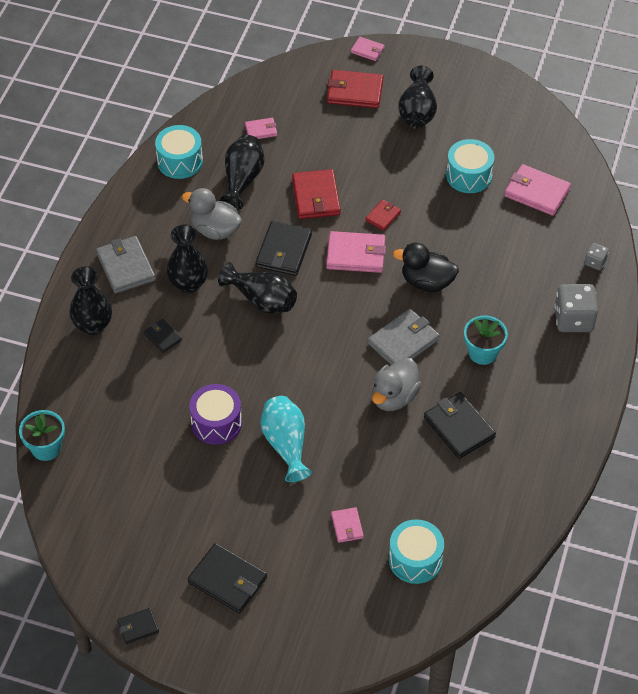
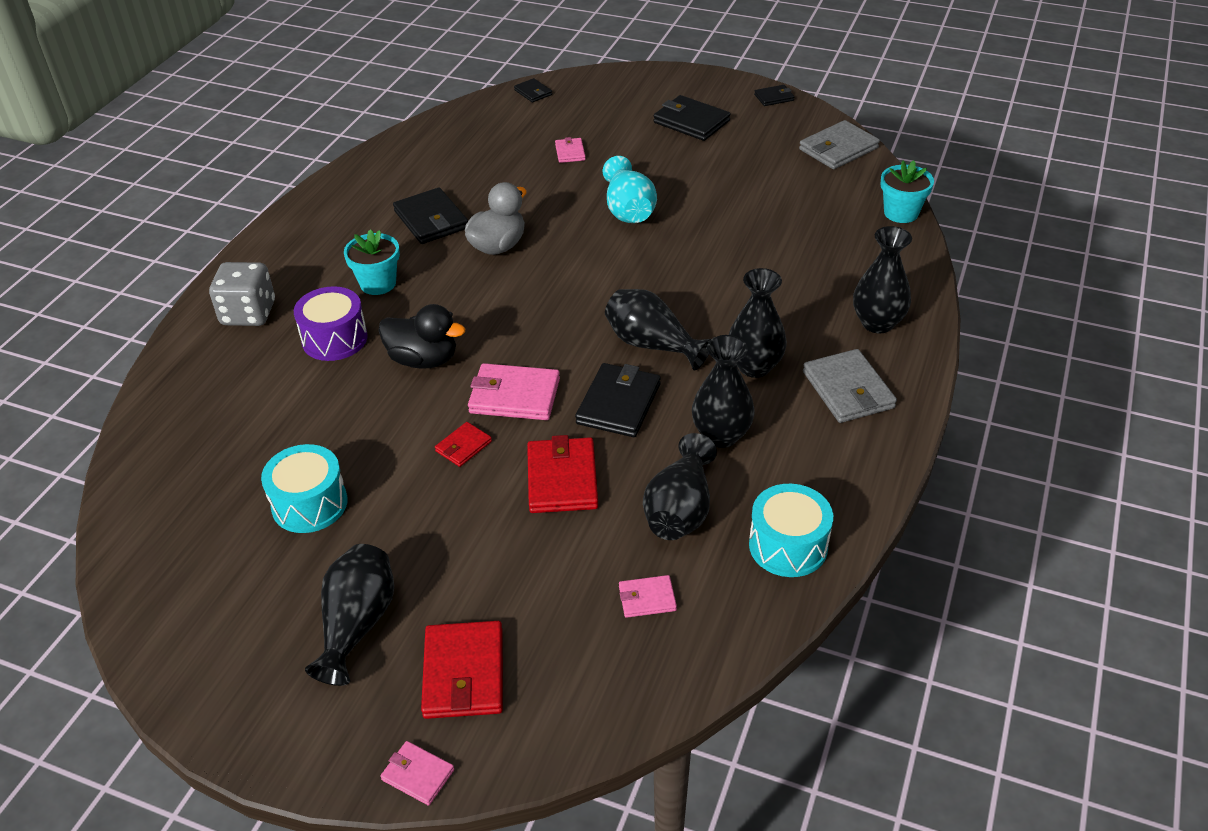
camera: 175 degrees left, 10 degrees down
black wallet [144,319,182,353] -> black wallet moved to [514,78,552,103]
grey duck [182,188,242,240] -> black vase [692,335,755,448]
purple drum [189,384,242,445] -> purple drum moved to [294,286,368,361]
red wallet [327,70,383,108] -> red wallet turned 75 degrees clockwise [421,621,503,719]
grey wallet [368,309,440,365] -> grey wallet moved to [799,120,880,169]
turquoise drum [389,519,444,584] -> none
pink wallet [504,164,571,216] -> none
grey dice [584,243,609,270] -> none

